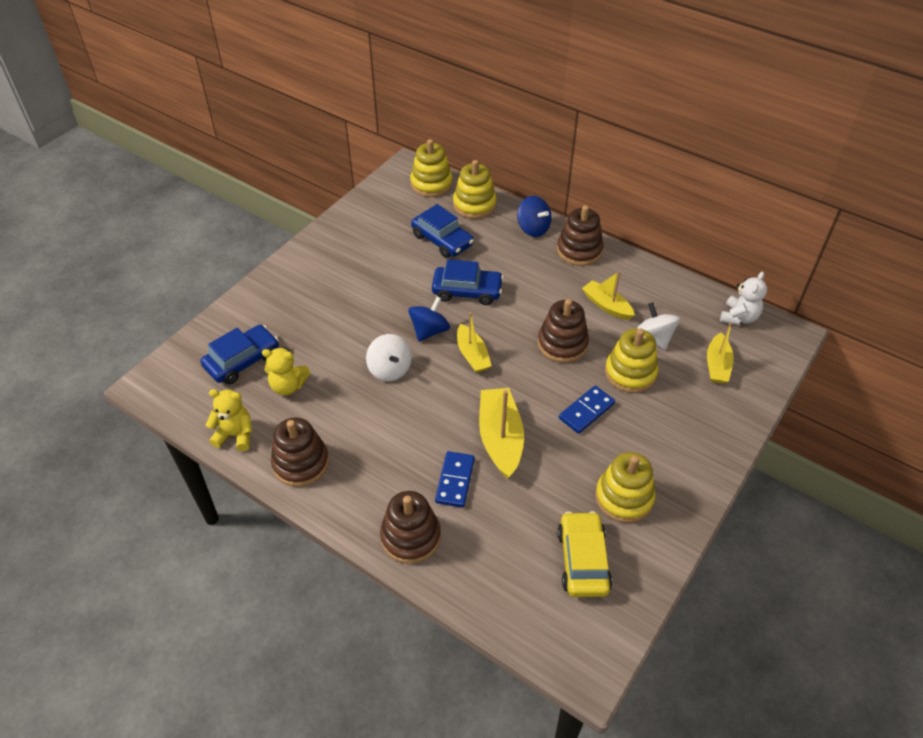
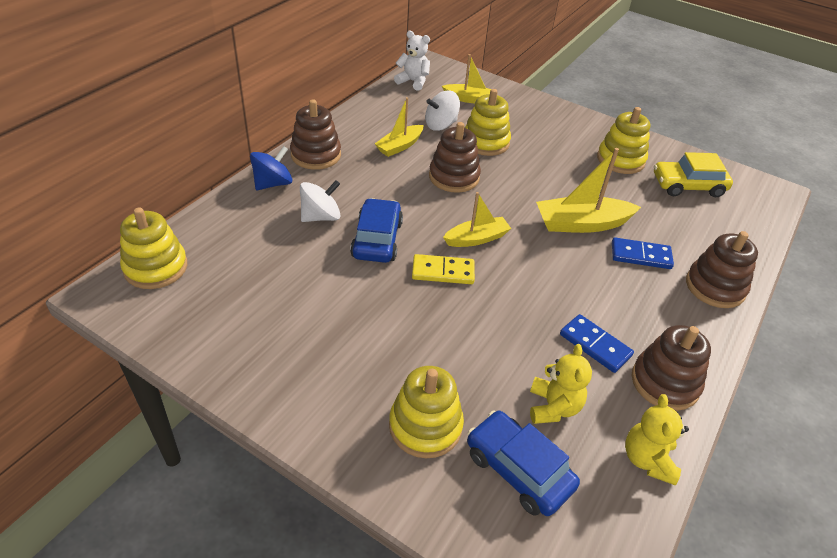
camera: 95 degrees left, 5 degrees down
white spinning top [366,334,412,381] -> white spinning top moved to [300,180,341,222]
blue spinning top [408,296,450,342] -> yellow domino [412,254,475,284]
blue car [411,204,474,258] -> none
yellow stacking toy [453,160,496,219] -> yellow stacking toy moved to [389,366,464,458]
blue domino [559,386,615,434] -> blue domino moved to [560,314,634,373]

